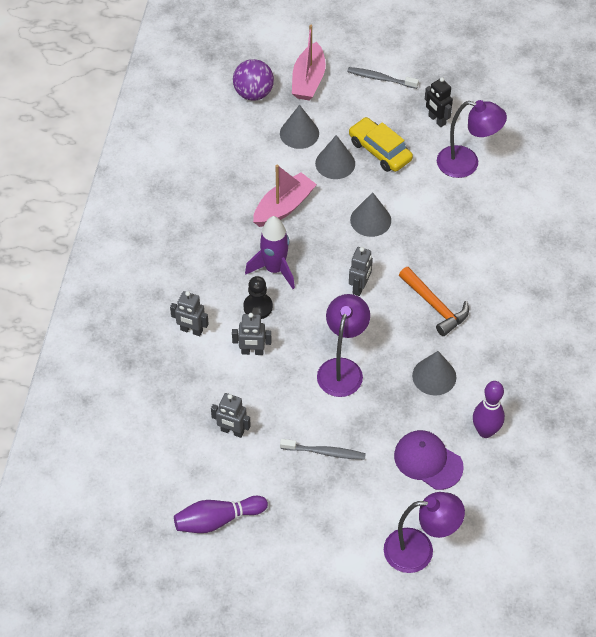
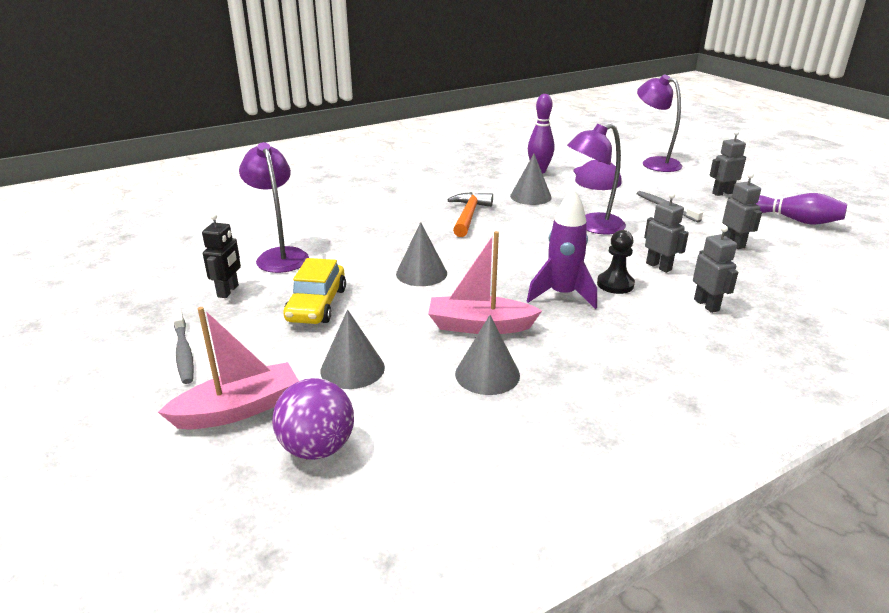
camera: 130 degrees left, 25 degrees down
grey cone [315,135,355,179] -> grey cone moved to [455,315,520,395]
grey robot [349,247,373,296] -> grey robot moved to [710,130,746,196]

